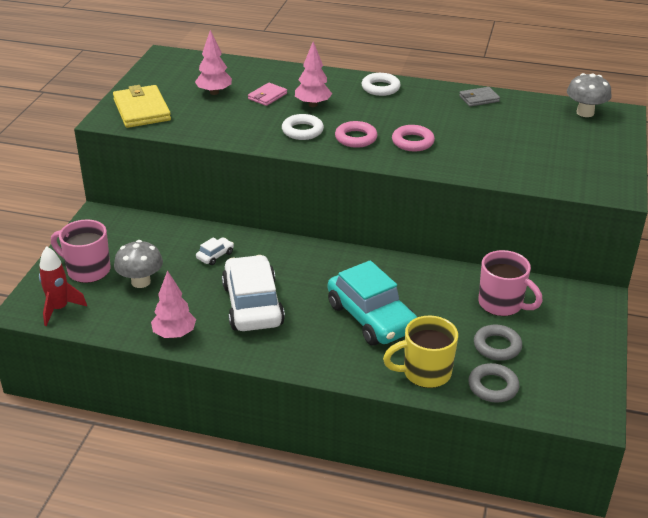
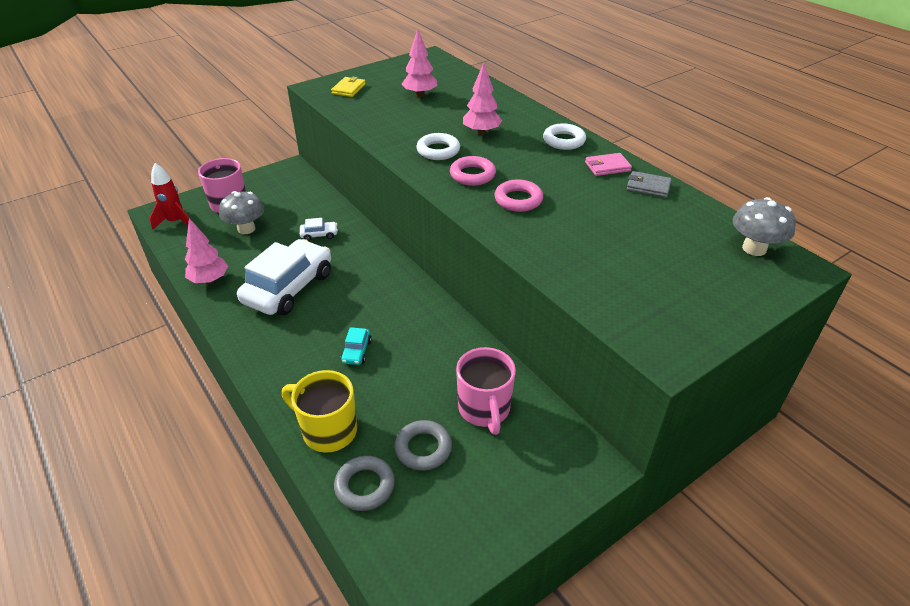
camera: 40 degrees right, 5 degrees up
yellow wallet [113,85,171,128] -> yellow wallet [331,77,366,97], size x0.55
pink wallet [248,83,287,106] -> pink wallet moved to [585,153,632,176]
turquoise car [328,260,417,346] -> turquoise car [341,327,372,365], size x0.41

